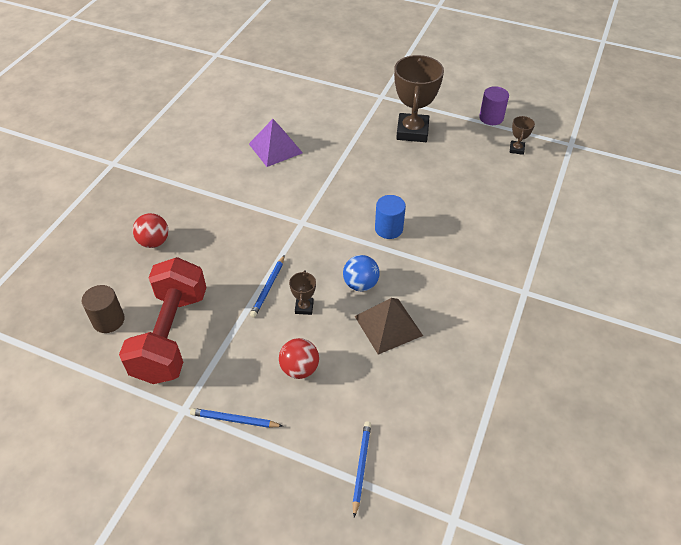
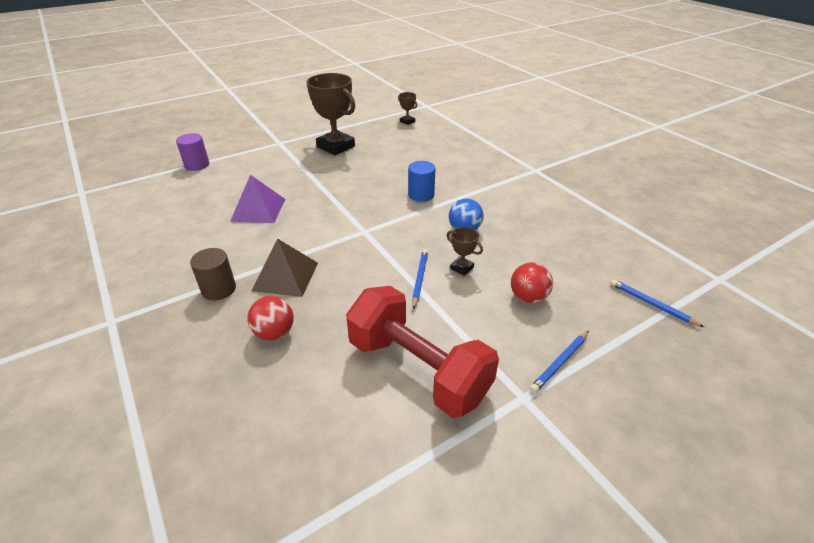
camera: 55 degrees left, 10 degrees down
brown cylinder [81,285,125,333] -> brown cylinder moved to [190,248,236,300]
blue pencil [250,255,285,318] -> blue pencil turned 135 degrees counterclockwise [412,249,428,309]
brown pyramid [355,298,423,355] -> brown pyramid moved to [251,239,318,297]
purple cylinder [479,86,509,125] -> purple cylinder moved to [176,133,209,171]

